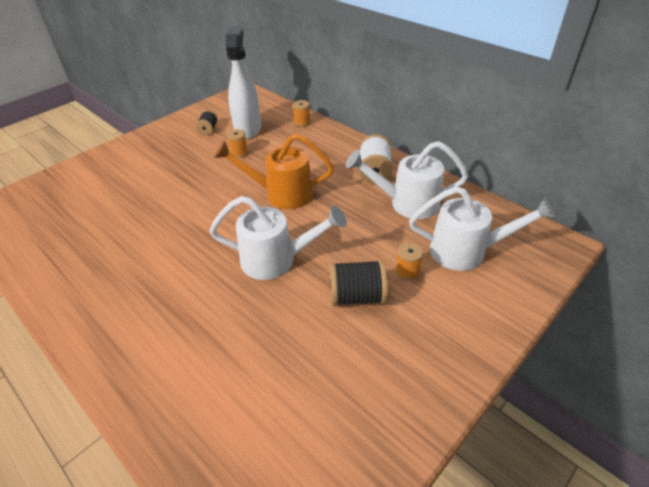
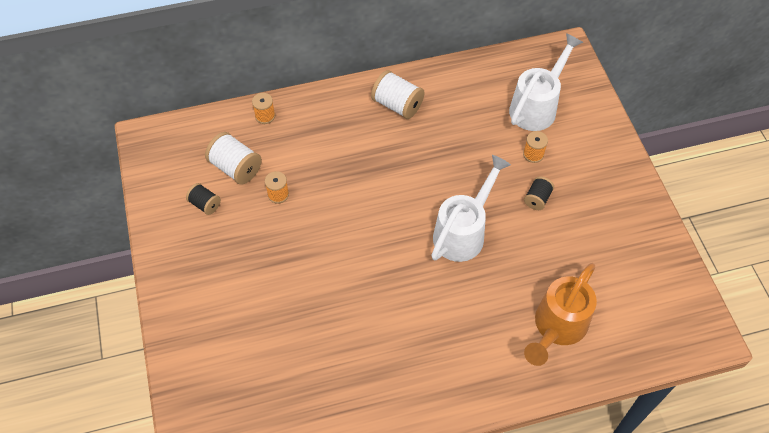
camera: 60 degrees left, 15 degrees up
orange watering can [214,133,334,209] -> orange watering can moved to [524,263,597,366]
white spray bottle [226,26,261,139] -> white spool [205,132,262,185]
black spool [329,260,388,306] -> black spool [524,176,554,210], size x0.60
white watering can [346,141,468,219] -> none

